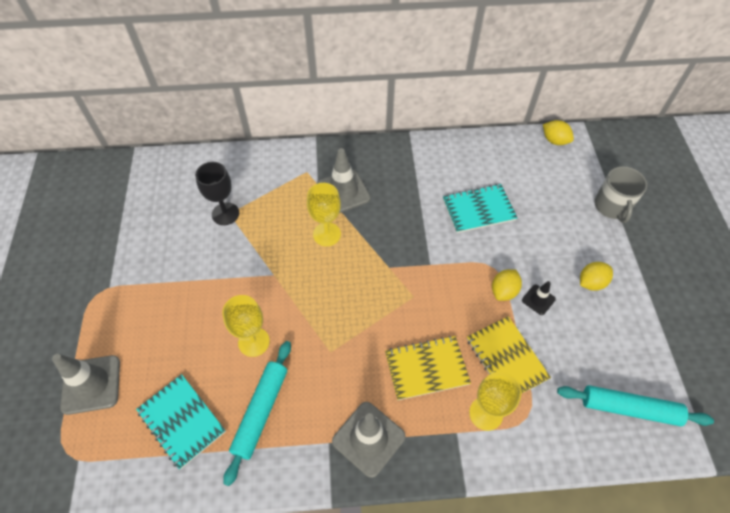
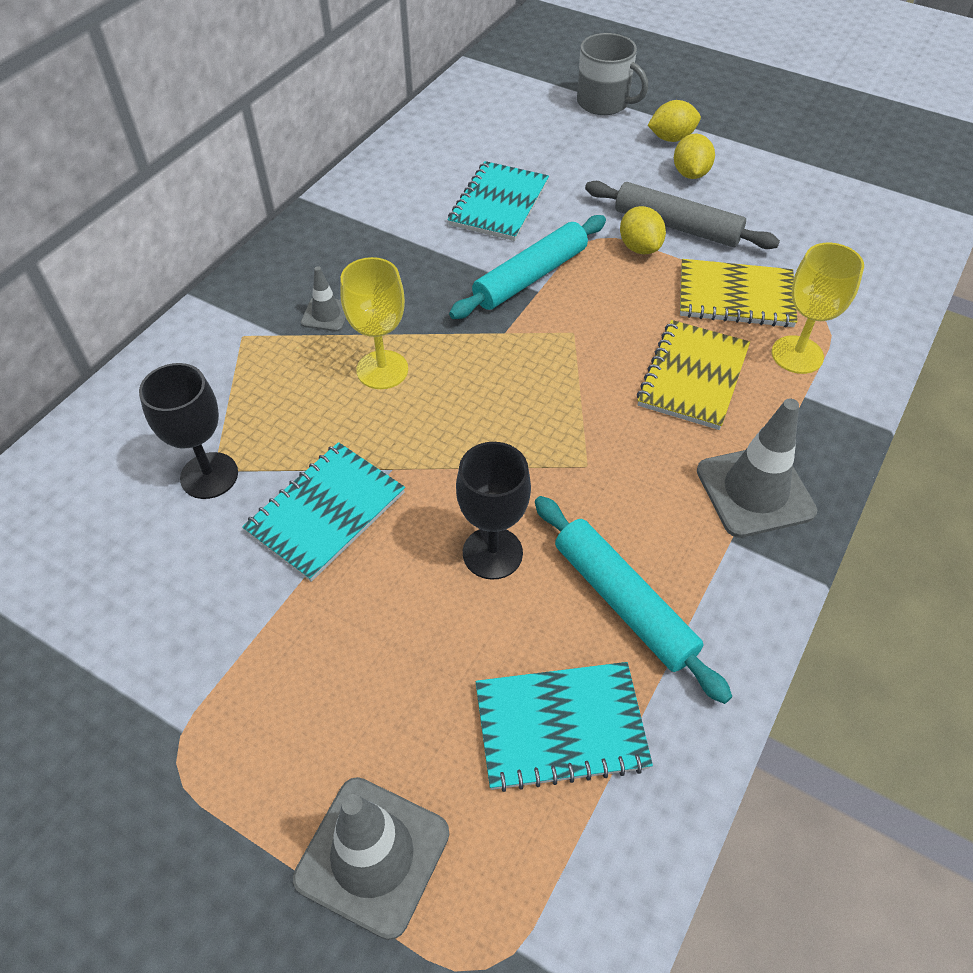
camera: 55 degrees left, 5 degrees down
yellow goblet [222,295,270,357] -> black goblet [456,442,531,580]
grey traffic cone [317,148,371,213] -> grey traffic cone [301,266,346,332], size x0.52
black traffic cone [522,281,556,315] -> grey rolling pin [585,181,780,249]
yellow lemon [543,120,574,145] -> yellow lemon moved to [648,100,701,142]
turquoise rolling pin [557,385,714,426] -> turquoise rolling pin moved to [449,215,606,319]
none -> turquoise notebook [242,442,405,582]

